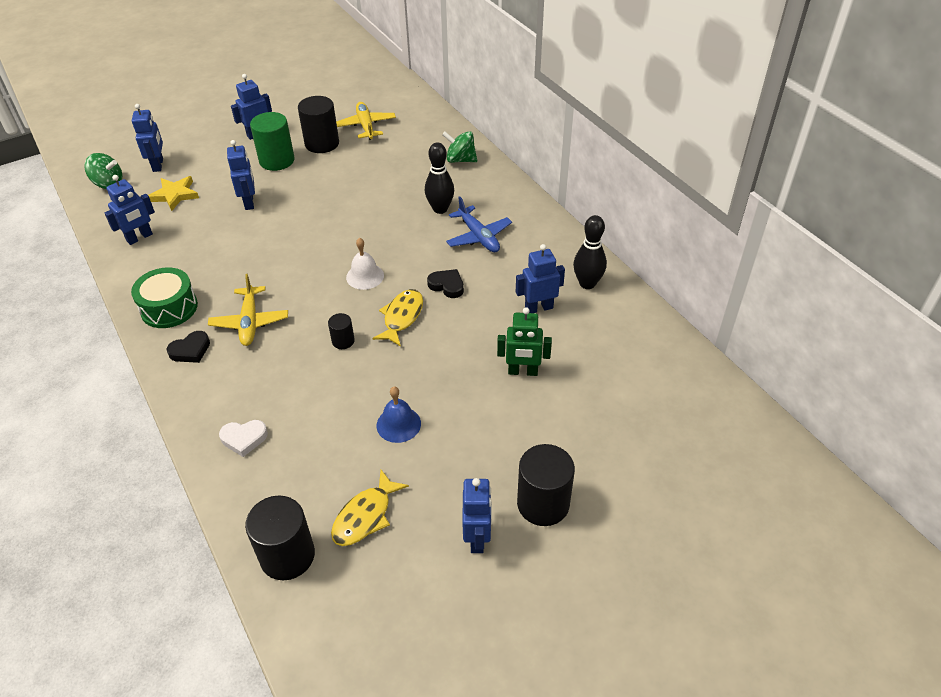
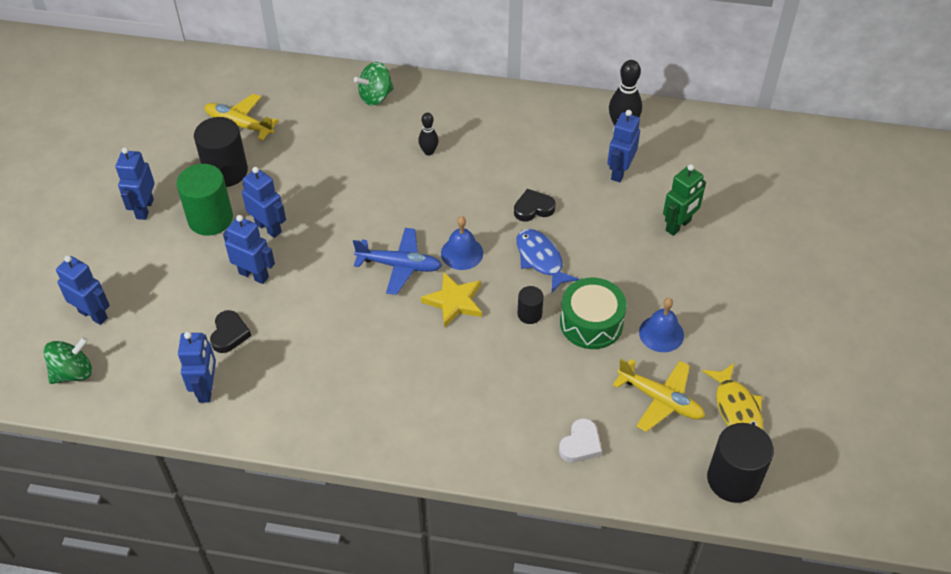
camera: 50 degrees left, 5 degrees up
green drum [131,267,198,328] -> green drum moved to [560,278,627,349]
yellow star [148,176,199,211] -> yellow star moved to [421,272,482,328]
black heart [166,331,210,363] -> black heart moved to [210,310,251,353]
yellow plane [208,274,288,346] -> yellow plane moved to [613,359,705,432]
white bell [346,238,384,290] -> blue bell [441,216,483,270]
yellow fish [372,289,423,347] -> blue fish [517,229,579,293]
black bowling pin [425,142,454,214] -> black bowling pin [418,113,439,155], size x0.60
blue plane [446,196,512,252] -> blue plane moved to [353,228,442,295]
blue robot [462,478,492,553] -> blue robot moved to [242,167,286,238]
black cylinder [517,444,575,526] -> none

